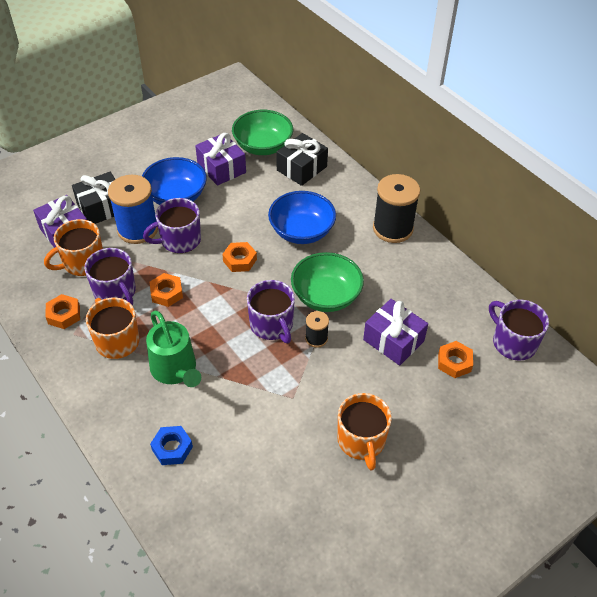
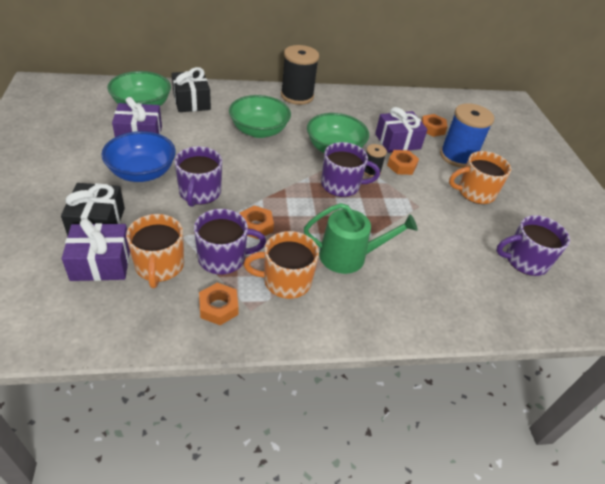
camera: 65 degrees left, 5 degrees down
blue spool [108,175,158,244] -> blue spool moved to [440,103,494,168]
blue nut [150,426,193,465] -> none
orange nut [222,242,257,272] -> orange nut moved to [387,150,419,175]
blue bowl [268,191,336,244] -> green bowl [229,95,291,138]
orange mug [337,393,392,471] -> orange mug turned 150 degrees clockwise [449,151,511,204]
purple mug [489,299,549,361] -> purple mug moved to [496,215,570,276]

